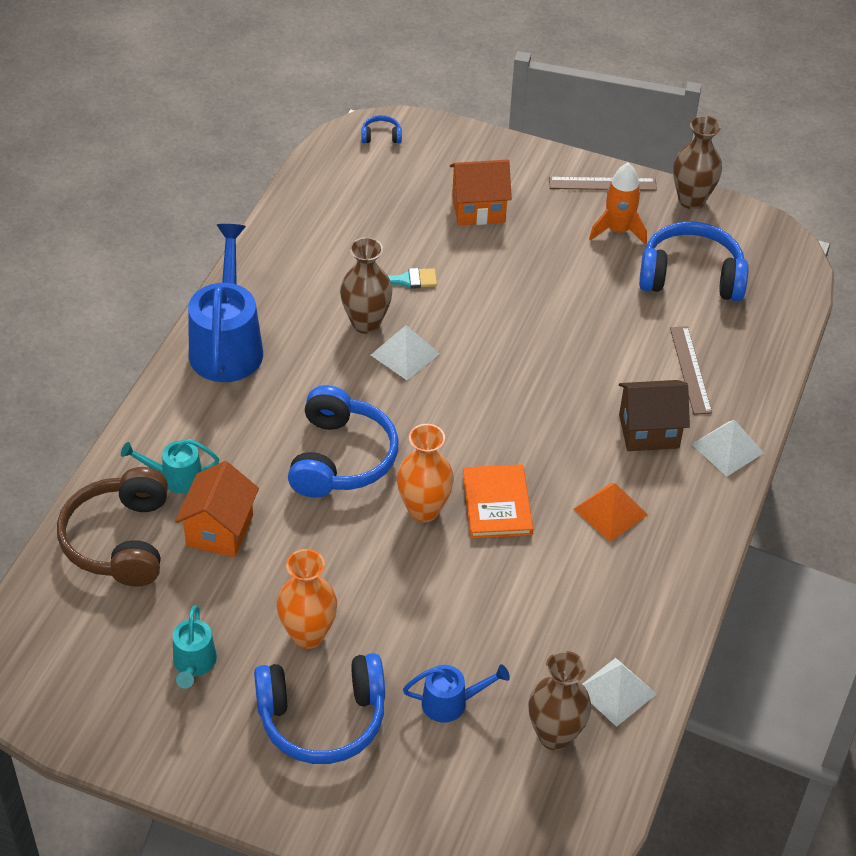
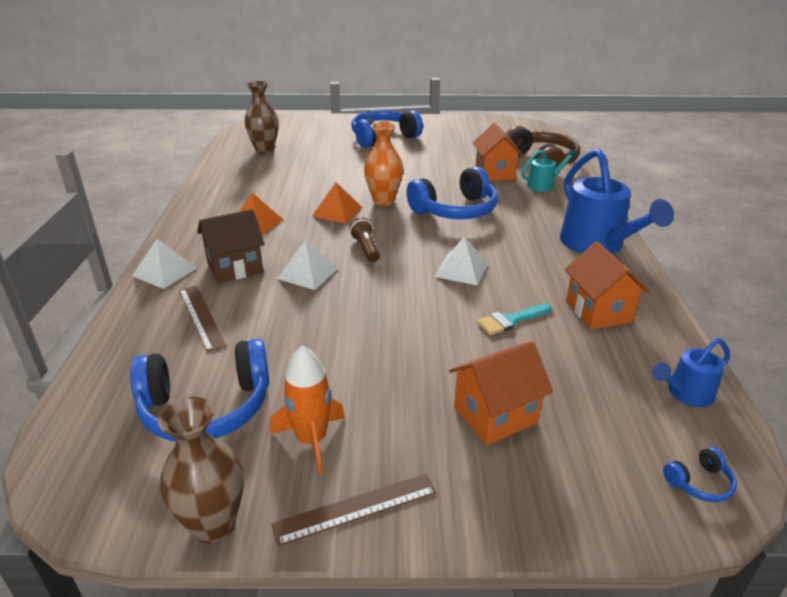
camera: 160 degrees right, 15 degrees down
turquoise watering can [173,605,217,689] -> none
orange vase [277,549,337,649] -> none
blue headphones [288,385,398,498] -> blue headphones turned 105 degrees counterclockwise [406,166,498,219]
brown vase [340,237,392,334] -> none
blue watering can [403,664,510,723] -> blue watering can moved to [653,338,730,407]
orange book [463,464,533,539] -> orange pyramid [312,182,362,224]
white pyramid [582,658,656,727] -> white pyramid moved to [277,240,339,290]
none -> brown flashlight [349,217,380,262]
none -> orange house [565,241,649,330]

